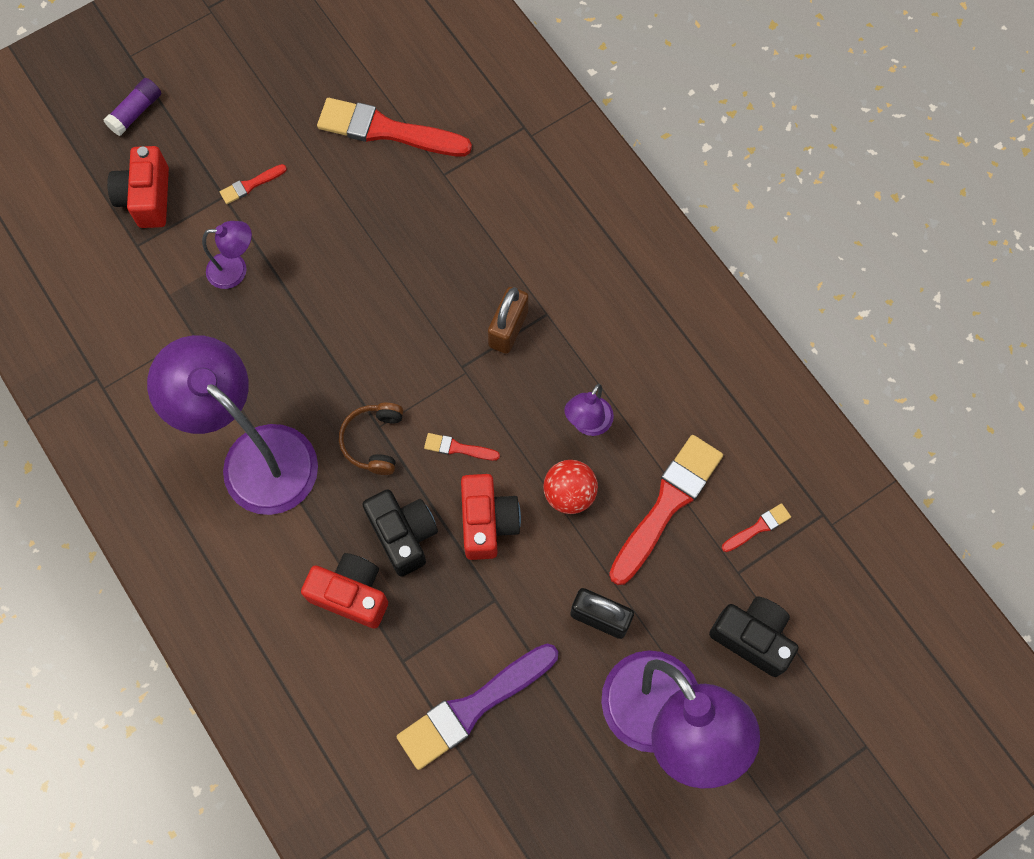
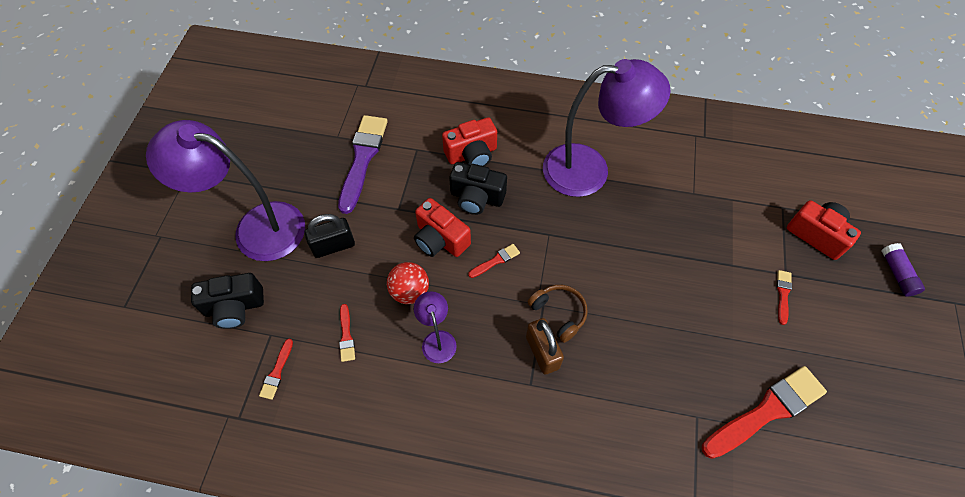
camera: 135 degrees right, 10 degrees down
purple lamp [202,221,252,289] -> none
brown headphones [339,402,403,475] -> brown headphones moved to [528,285,588,343]
red brush [609,435,723,585] -> red brush [339,304,355,362], size x0.45

